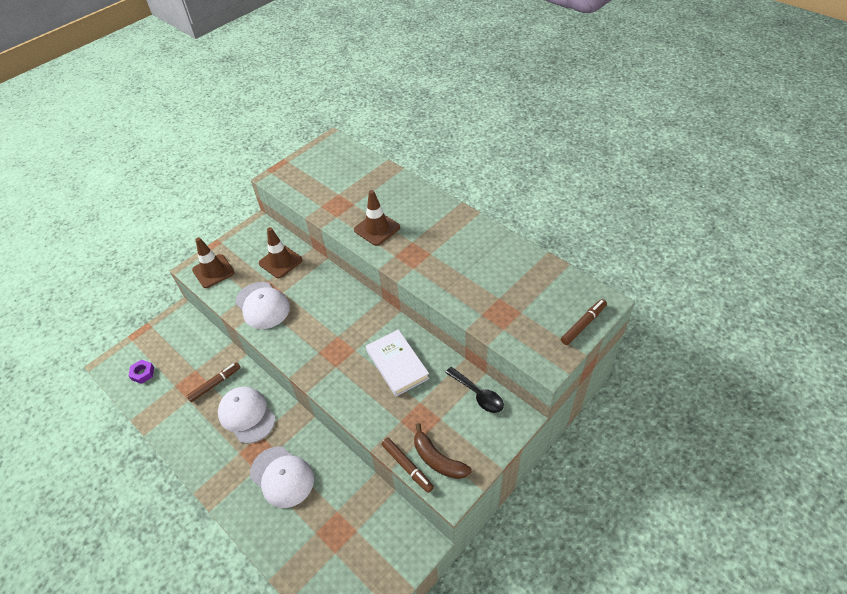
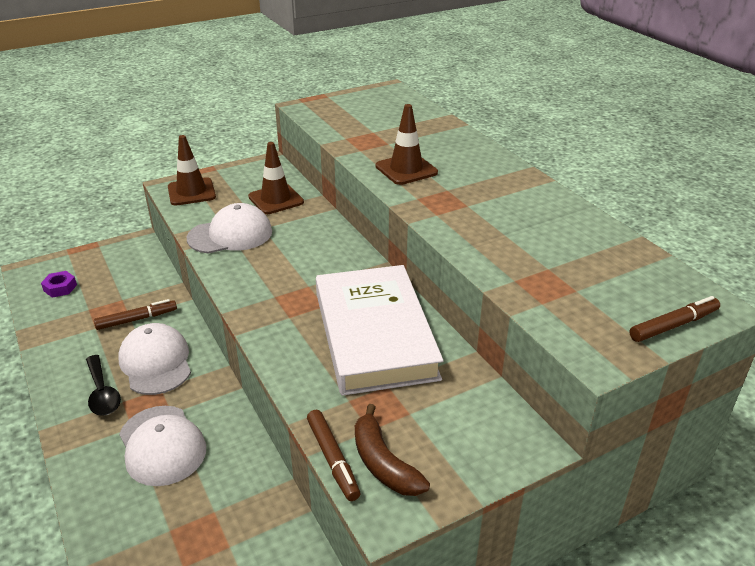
camera: 15 degrees right, 15 degrees down
white cap [235,282,290,329] -> white cap turned 90 degrees counterclockwise [187,203,272,253]
white book [366,329,430,396] -> white book [316,265,444,396], size x1.67
black spoon [445,367,504,413] -> black spoon moved to [86,355,121,416]

